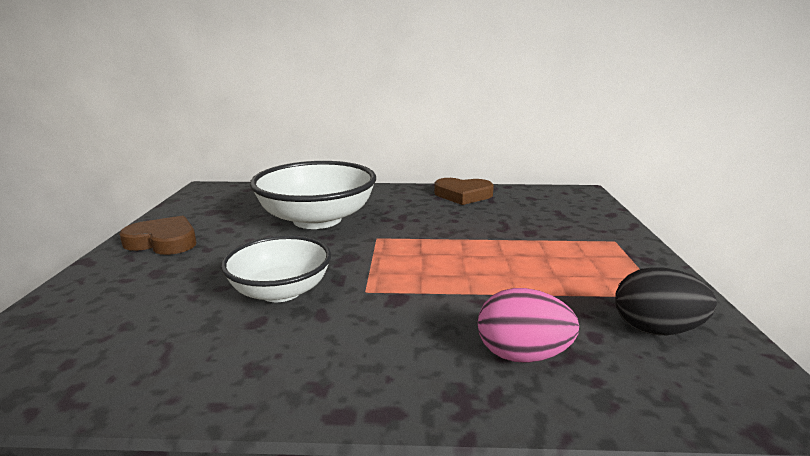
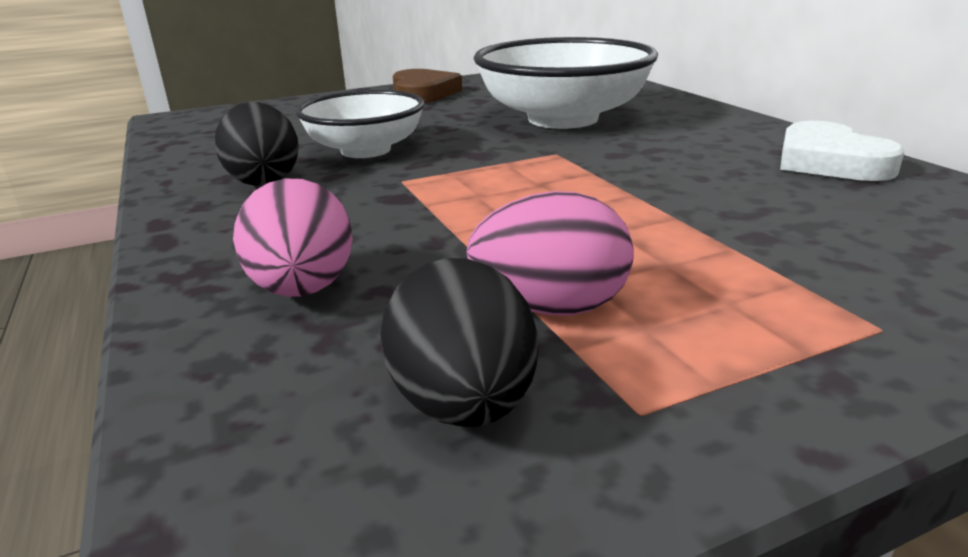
camera: 65 degrees right, 5 degrees up
brown heart [434,178,494,205] -> white heart [780,121,905,181]
none -> black egg [214,102,299,186]
none -> pink egg [467,191,634,315]

